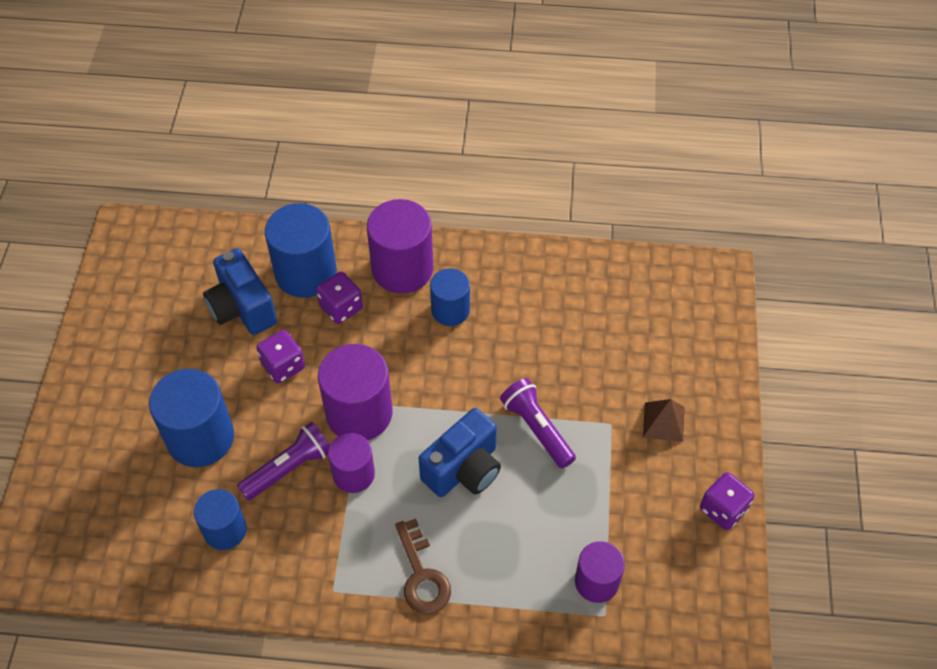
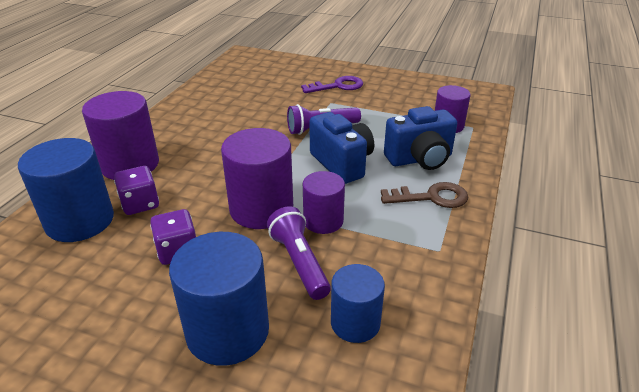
camera: 75 degrees left, 20 degrees down
blue camera [203,248,277,335] -> blue camera moved to [384,106,457,170]
blue cylinder [430,268,470,326] -> none
brown pyramid [643,399,684,442] -> purple key [301,76,363,93]
purple dice [700,472,755,530] -> none

